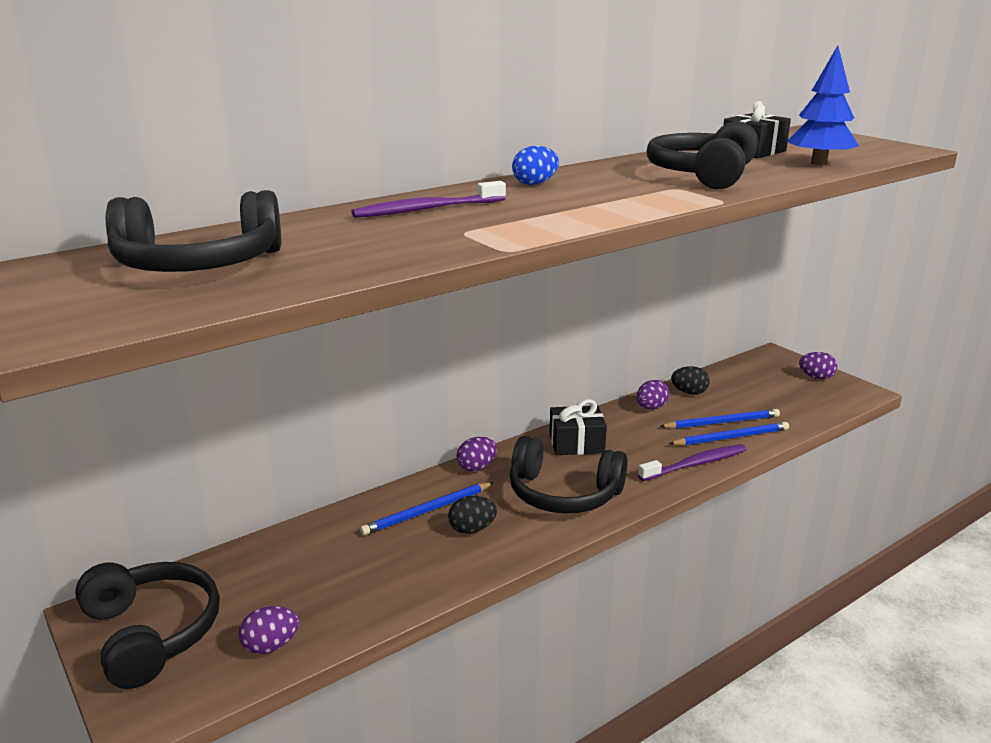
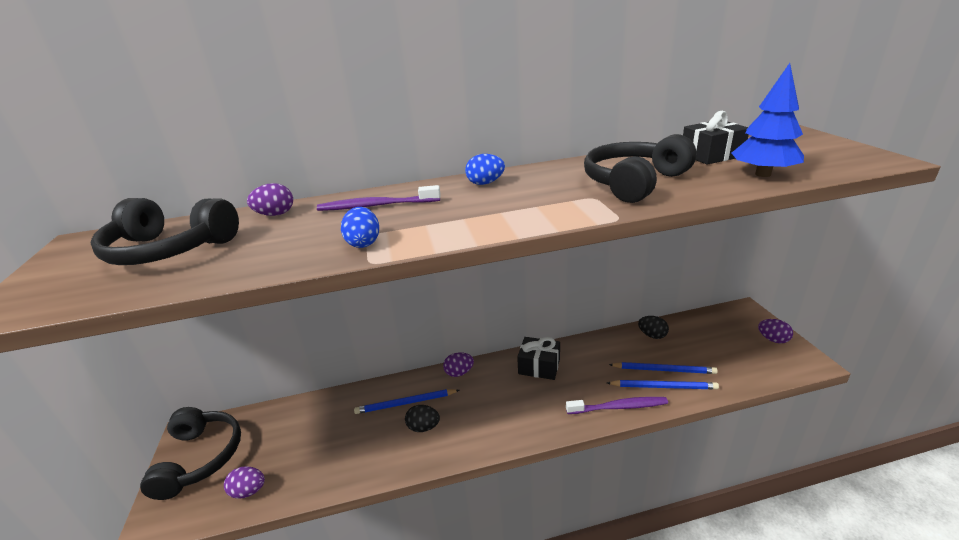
camera: 25 degrees right, 5 degrees up
black headphones [509,436,628,513] -> none
purple egg [636,380,669,410] -> purple egg moved to [247,183,293,216]
none -> blue egg [341,207,379,248]

